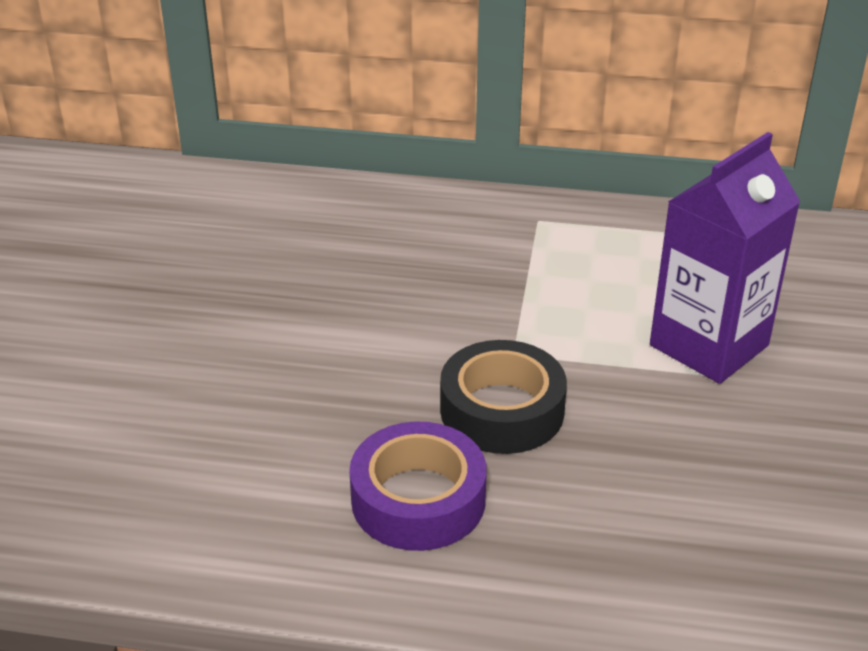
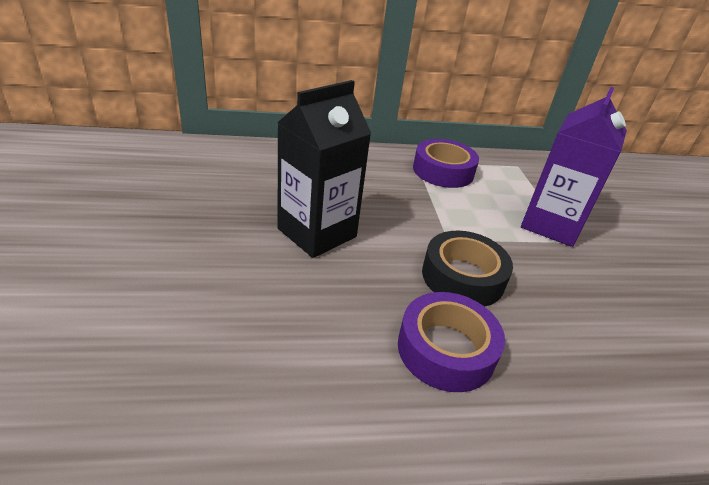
camera: 20 degrees left, 0 degrees up
none -> black carton [277,80,372,258]
none -> purple tape [413,139,479,188]

